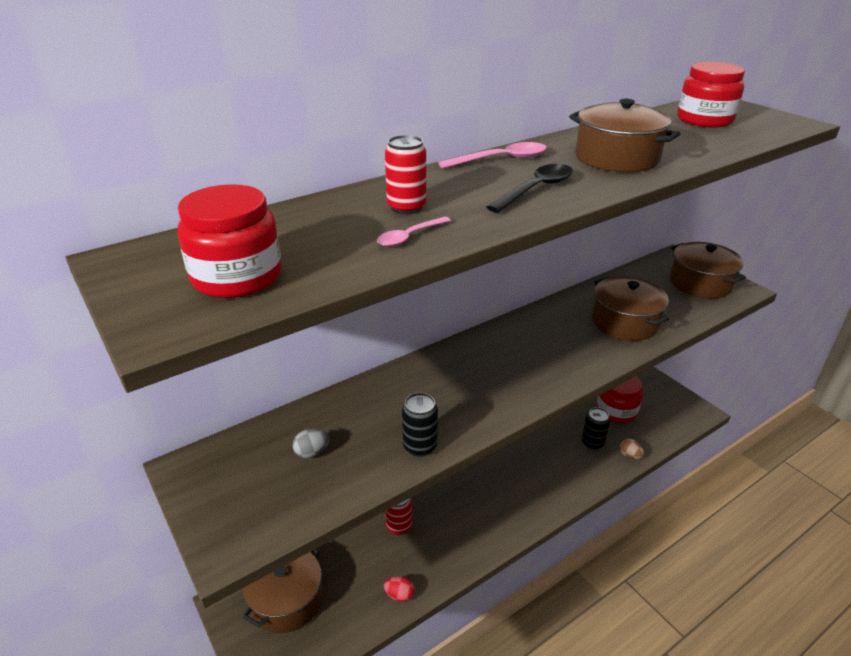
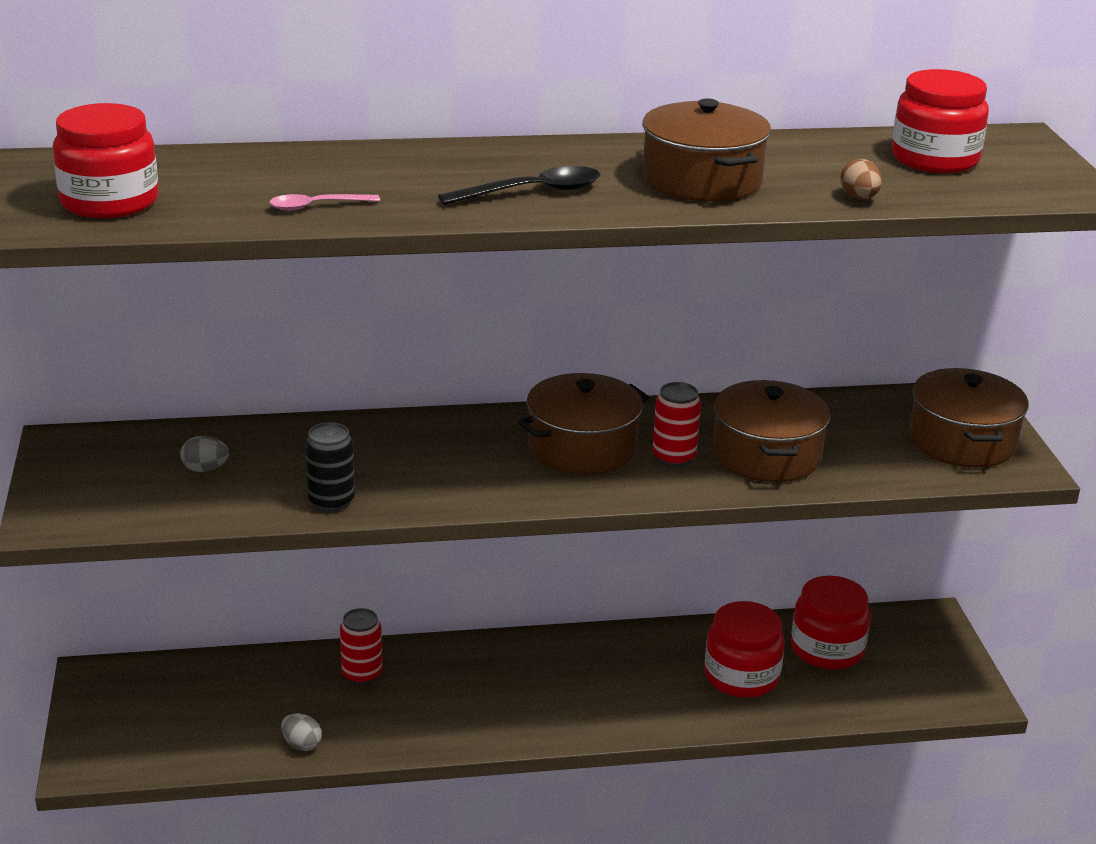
camera: 25 degrees right, 5 degrees down
brown pot [242,549,323,633] -> brown pot moved to [518,373,649,475]
red egg [384,576,414,602] -> grey egg [281,713,322,751]
red can [385,135,426,214] -> red can moved to [652,382,701,467]
pink spoon [438,142,547,169] -> none
black can [582,407,610,450] -> red jar [704,601,784,698]
brown egg [620,439,644,459] -> brown egg moved to [840,159,882,200]

